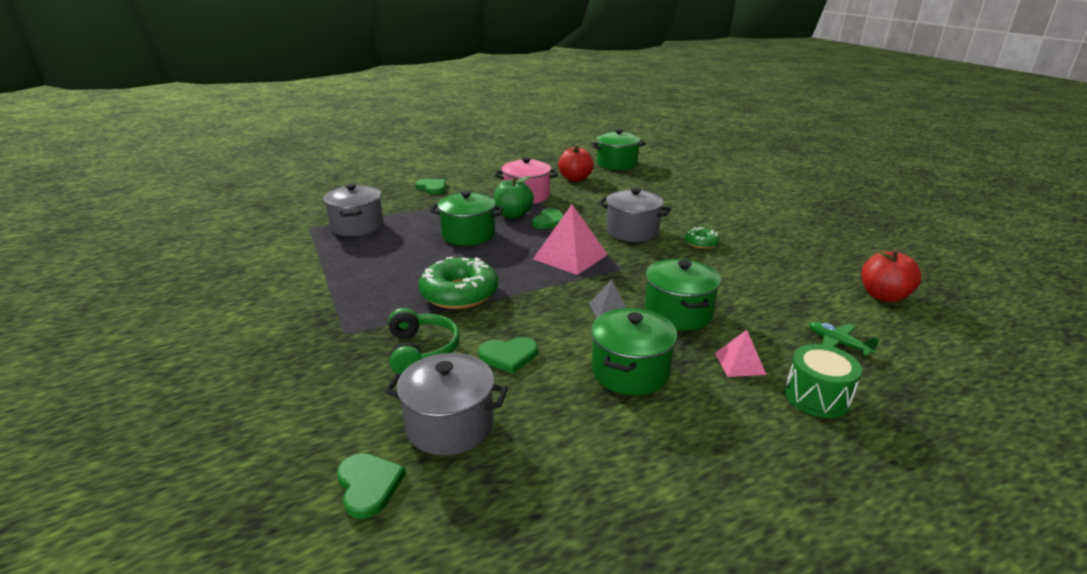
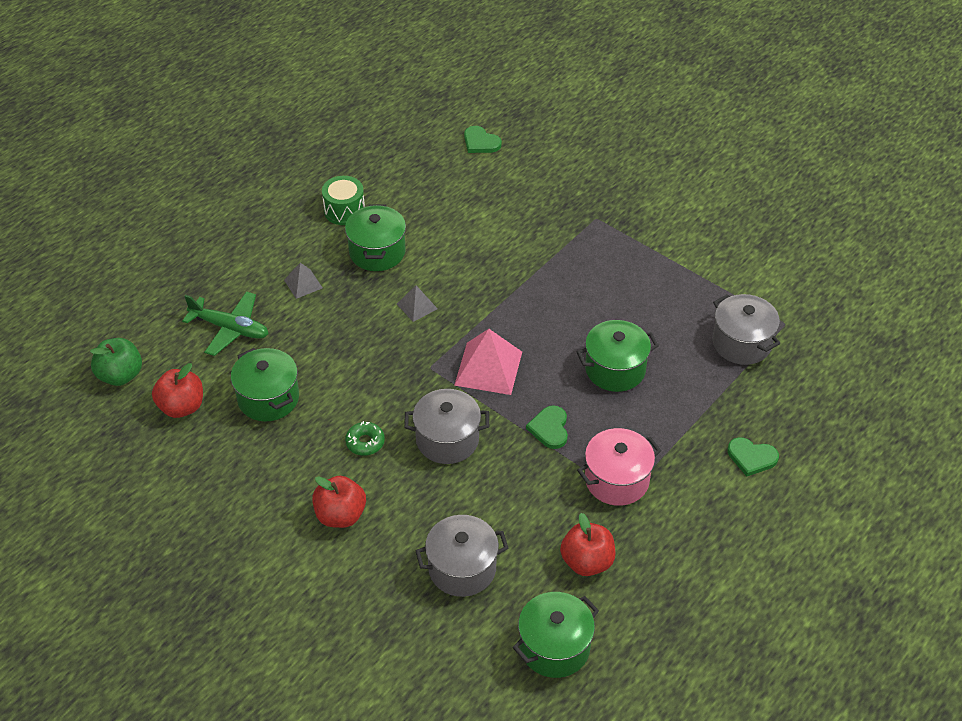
camera: 155 degrees right, 20 degrees up
grey pot [385,353,508,456] -> grey pot moved to [415,515,509,597]
green headphones [388,308,460,374] -> none
green donut [419,257,498,309] -> none
green heart [478,337,538,374] -> none
green apple [494,176,534,219] -> green apple moved to [90,338,142,386]
green pot [645,259,721,331] -> green pot moved to [231,348,299,422]
pink pyramid [715,330,767,377] -> grey pyramid [284,263,323,299]
green drum [785,344,862,418] -> green drum moved to [322,176,365,225]
green plane [809,322,879,356] -> green plane [182,291,268,356], size x1.68
none -> red apple [312,476,366,528]

